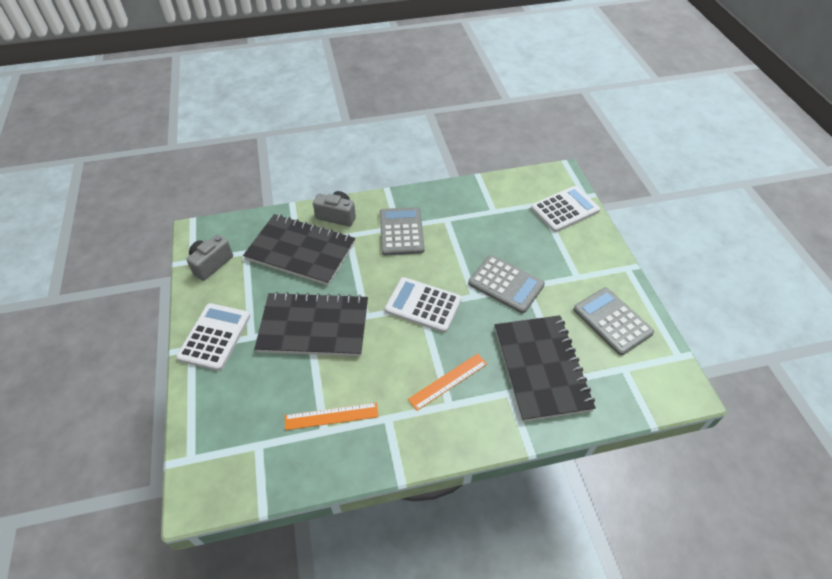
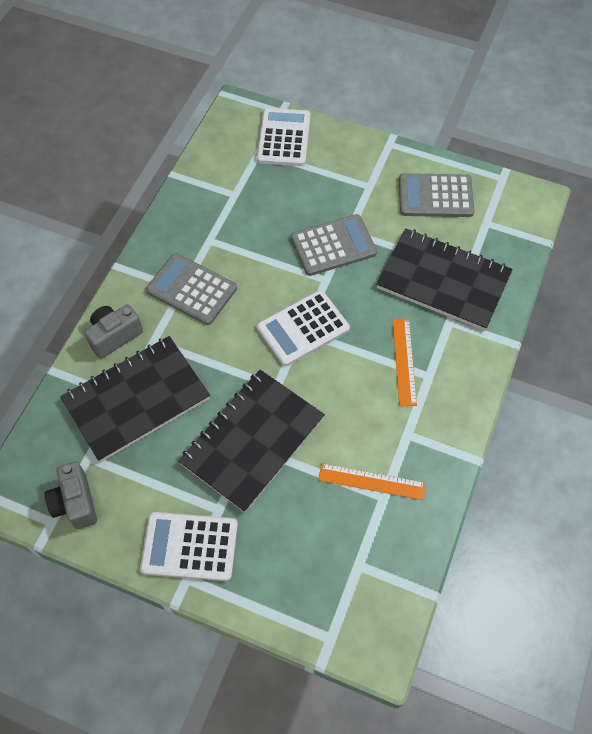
camera: 55 degrees left, 10 degrees up
white calculator [176,303,250,371] -> white calculator turned 45 degrees counterclockwise [140,512,238,581]
orange ruler [285,402,379,430] -> orange ruler turned 75 degrees clockwise [318,463,426,500]

